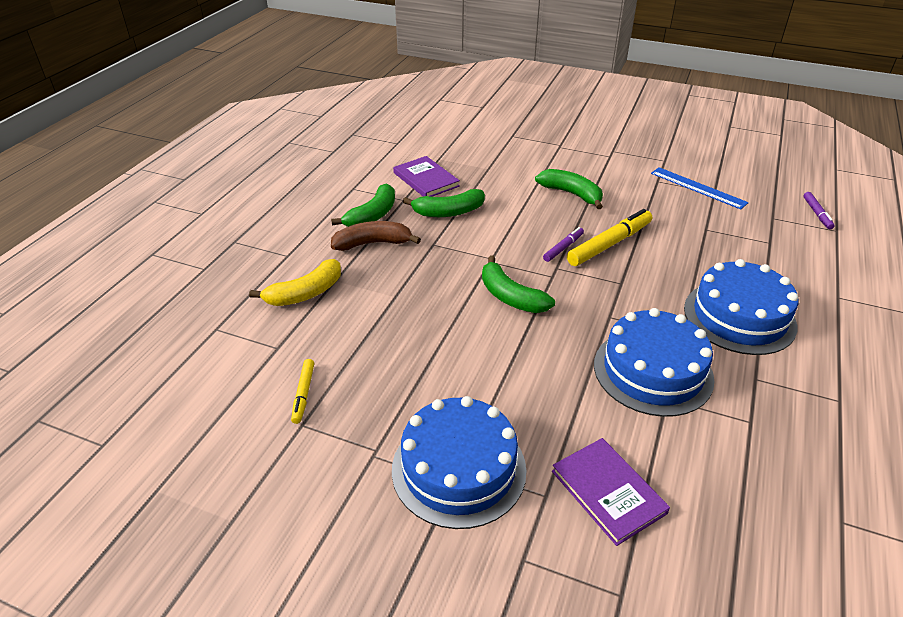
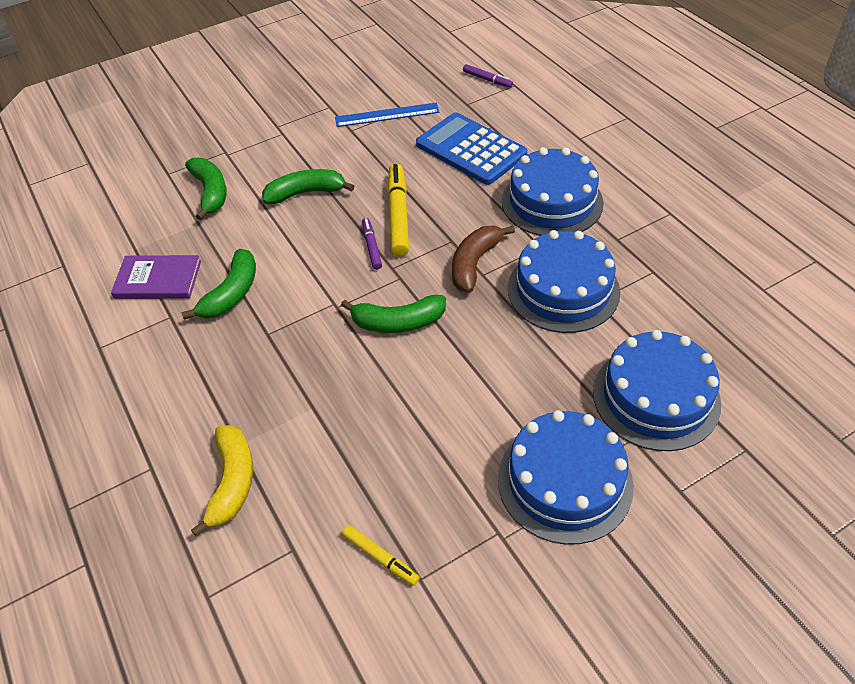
camera: 50 degrees left, 10 degrees up
green banana [331,183,395,227] -> green banana moved to [185,158,227,220]
brown banana [331,221,421,251] -> brown banana moved to [452,226,515,293]
purple book [552,438,670,546] -> blue cake [593,330,721,451]
none -> blue calculator [416,112,527,185]

